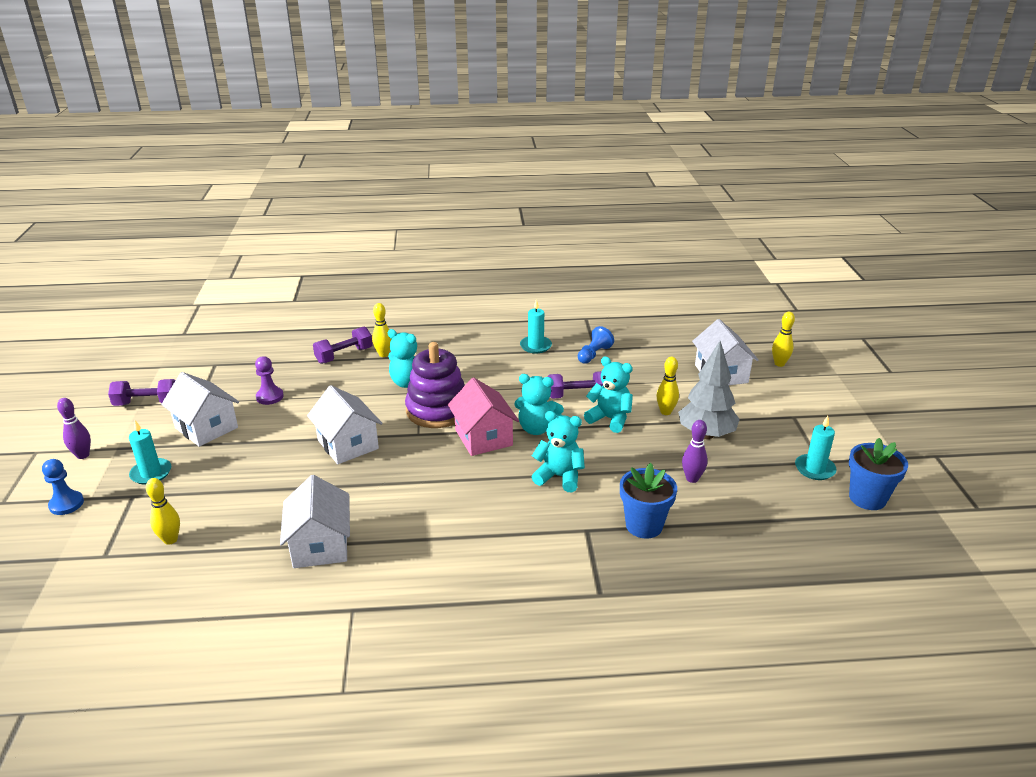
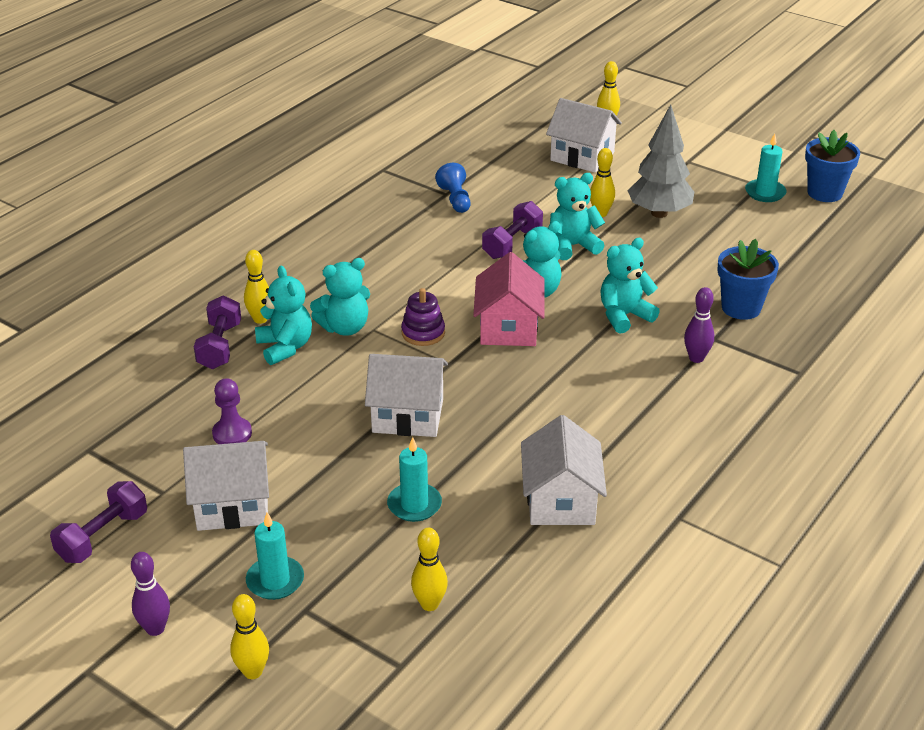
camera: 50 degrees left, 5 degrees up
blue pawn [42,459,84,515] -> yellow bowling pin [230,594,269,679]
white house [280,475,350,568] -> white house turned 60 degrees clockwise [521,415,607,525]
purple stacking toy [405,342,465,428] -> purple stacking toy [401,288,445,346], size x0.53
pink house [448,377,519,456] -> pink house turned 75 degrees clockwise [473,252,545,346]
turquoise candle [520,299,552,353] -> turquoise candle moved to [387,437,442,522]
purple bowling pin [682,420,708,483] -> purple bowling pin moved to [684,287,714,363]
none -> turquoise teddy bear [255,266,312,365]

